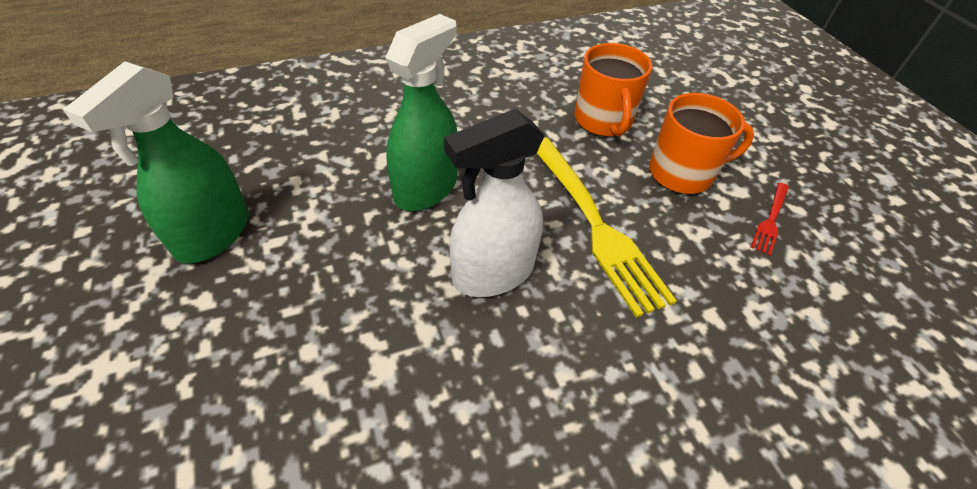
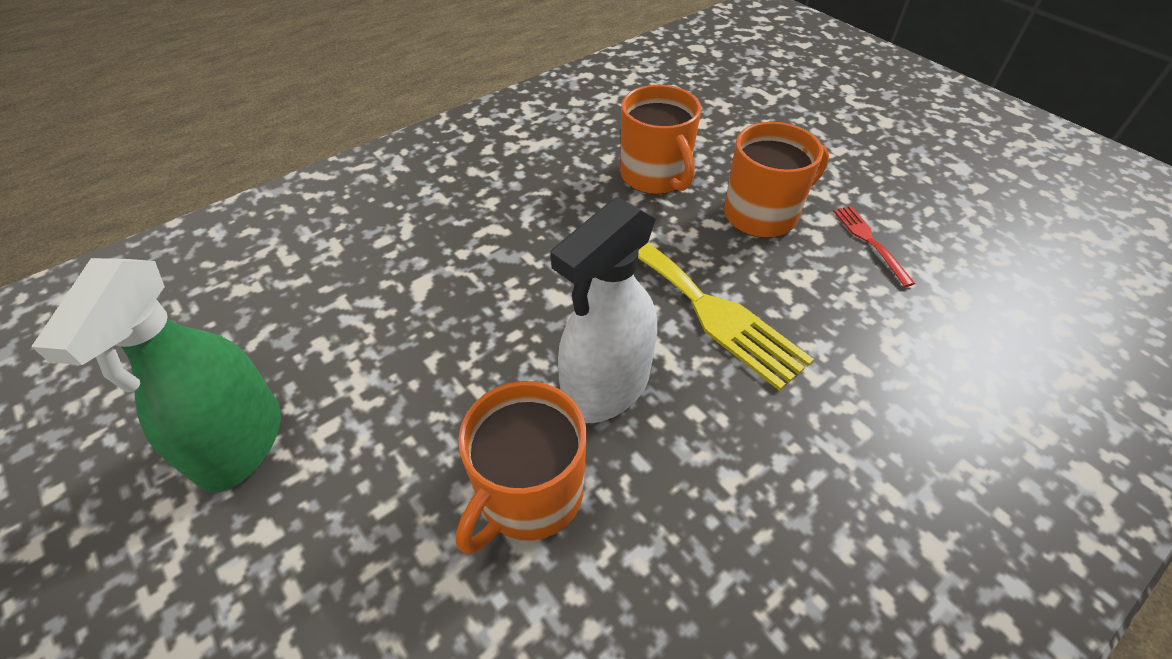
camera: 15 degrees left, 0 degrees up
green spray bottle [385,14,457,211] -> none
red fork [751,182,789,255] -> red fork turned 150 degrees clockwise [833,206,915,287]
none -> orange mug [456,381,587,554]

